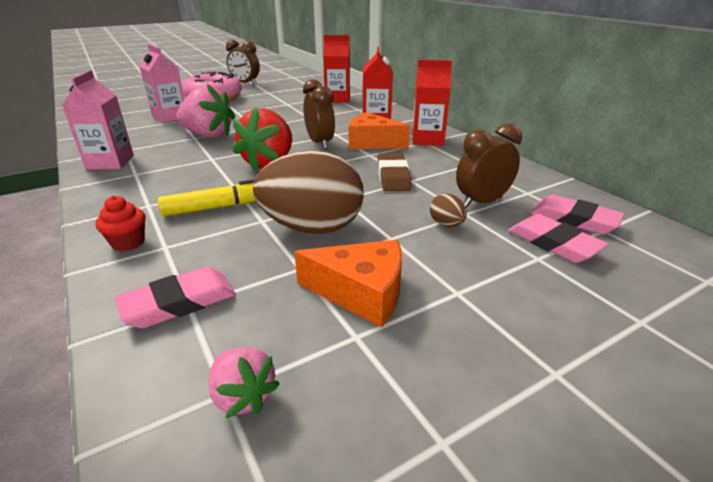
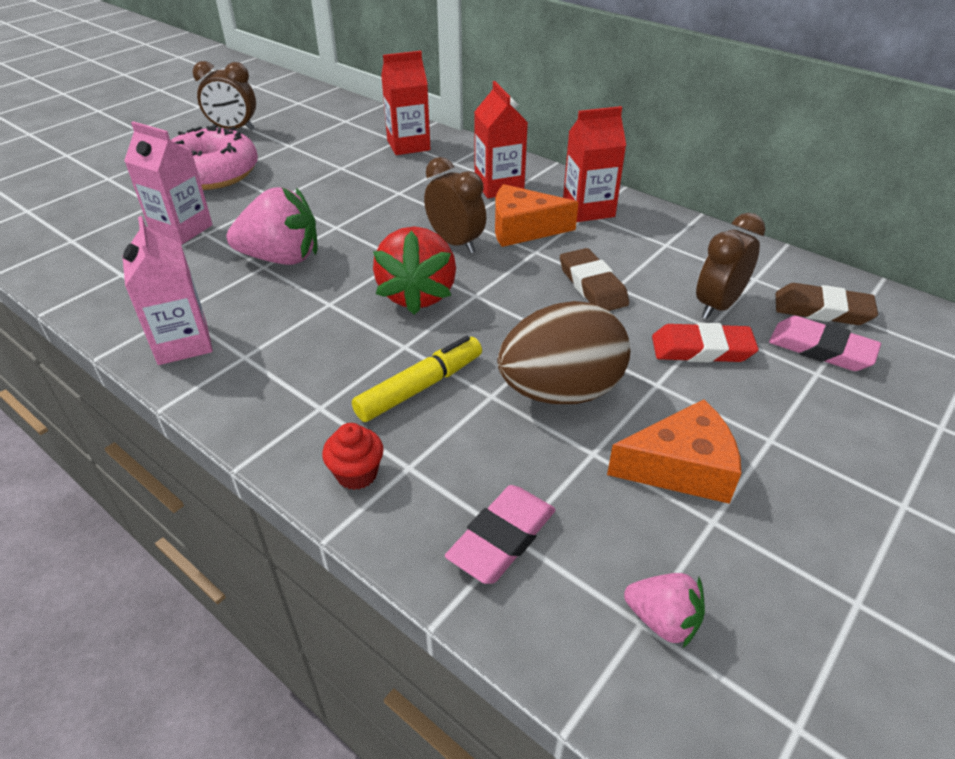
camera: 20 degrees left, 10 degrees up
brown egg [430,193,467,227] -> red eraser [652,323,759,363]
pink eraser [530,195,625,234] -> brown eraser [776,283,878,325]

